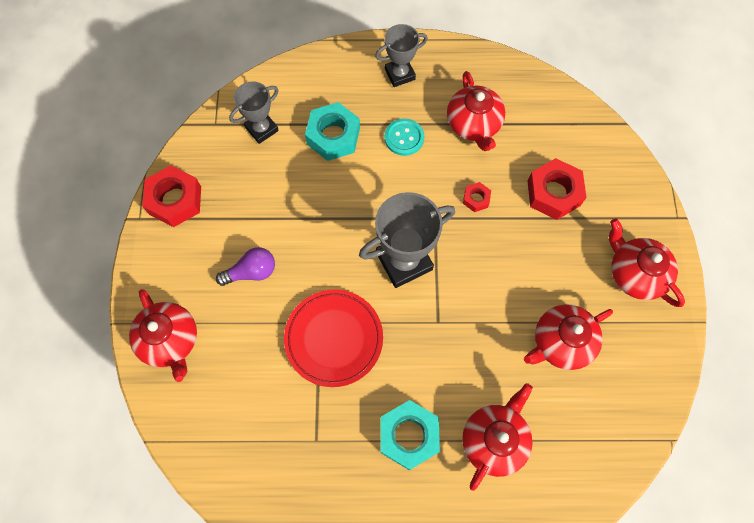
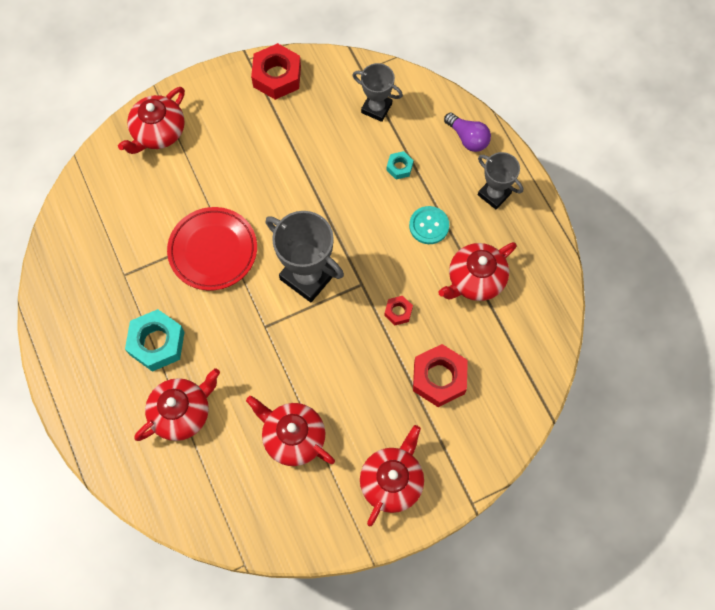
camera: 65 degrees right, 0 degrees up
purple light bulb [216,247,275,286] -> purple light bulb moved to [444,112,491,152]
turquoise nut [305,102,360,161] -> turquoise nut [386,151,414,179], size x0.50
red teapot [462,383,533,491] -> red teapot turned 45 degrees counterclockwise [135,368,220,441]

